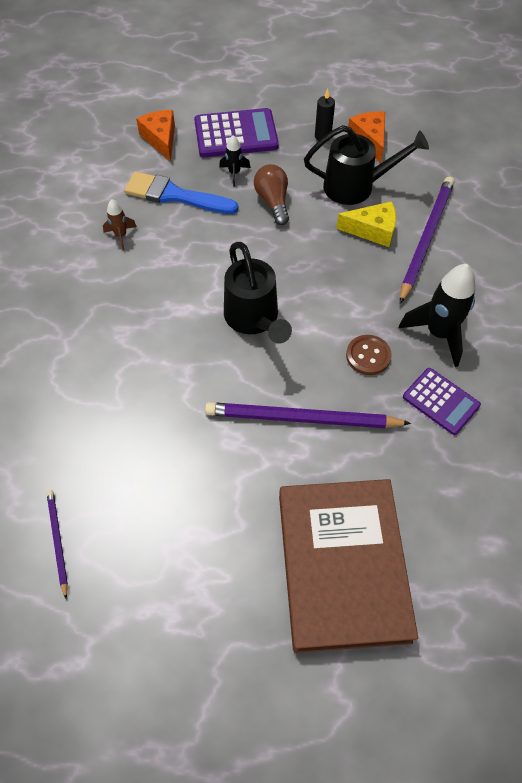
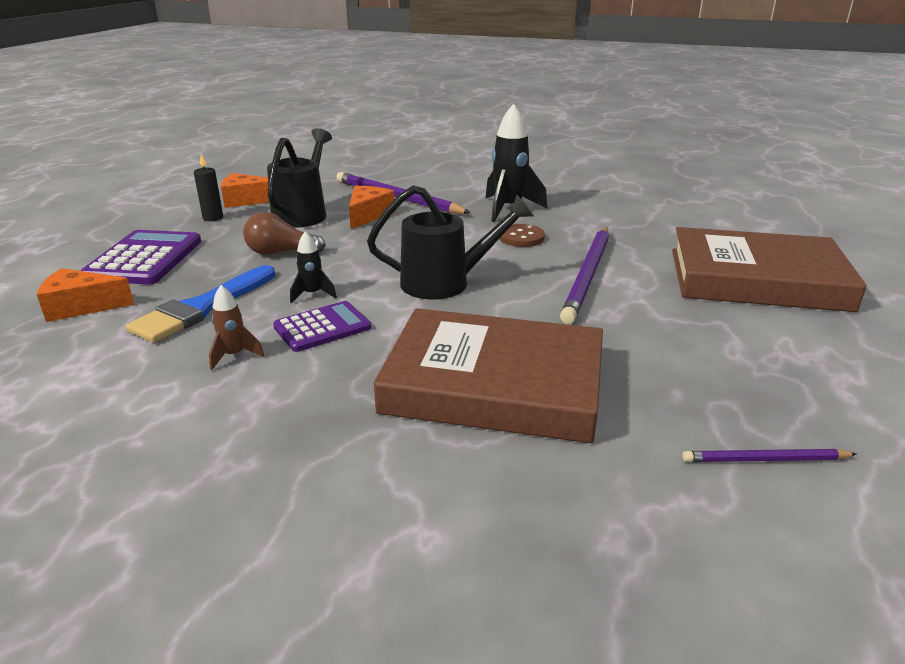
camera: 75 degrees left, 30 degrees down
black rocket [219,135,251,187] -> black rocket moved to [290,231,337,304]
yellow cheese [336,201,396,247] -> orange cheese [349,186,395,229]
purple calculator [403,368,481,435] -> purple calculator moved to [273,301,371,352]
none -> brown book [374,308,603,443]

